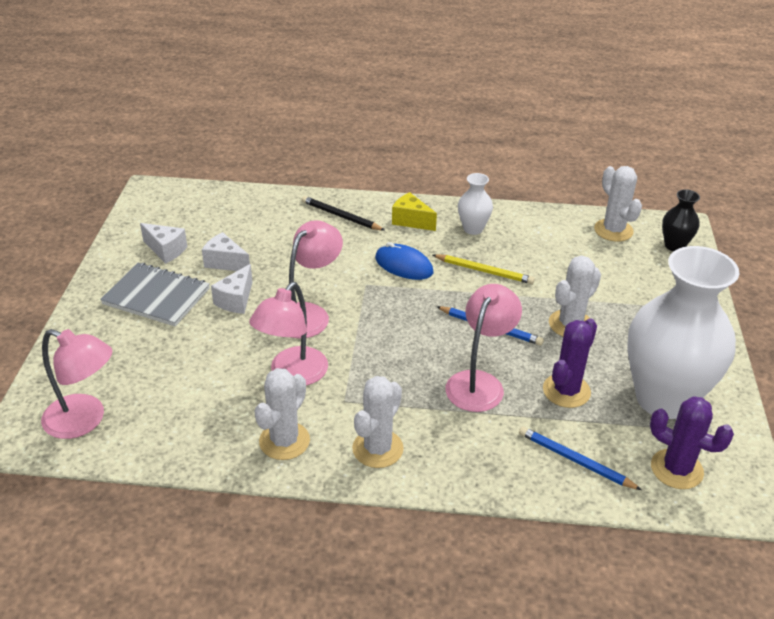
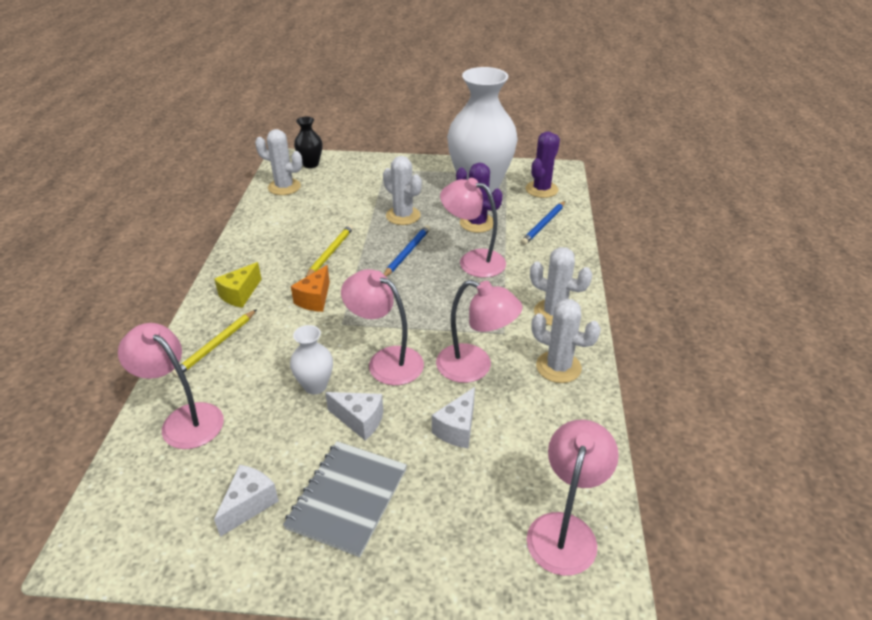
camera: 90 degrees left, 0 degrees up
white cheese [202,232,250,271] -> white cheese moved to [432,387,475,448]
black pencil [302,196,385,231] -> yellow pencil [172,309,257,378]
blue mouse [375,242,434,280] -> orange cheese [291,265,330,312]
white vase [458,173,493,235] -> white vase moved to [290,325,333,394]
white cactus [594,166,642,242] -> white cactus turned 45 degrees clockwise [255,129,302,195]
none -> pink lamp [118,323,224,449]

